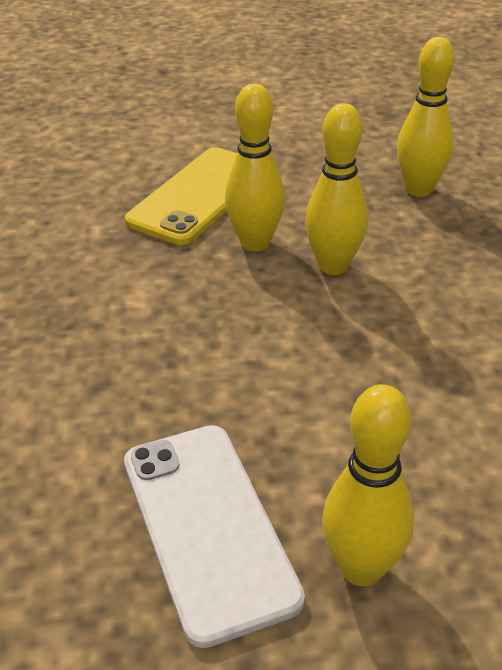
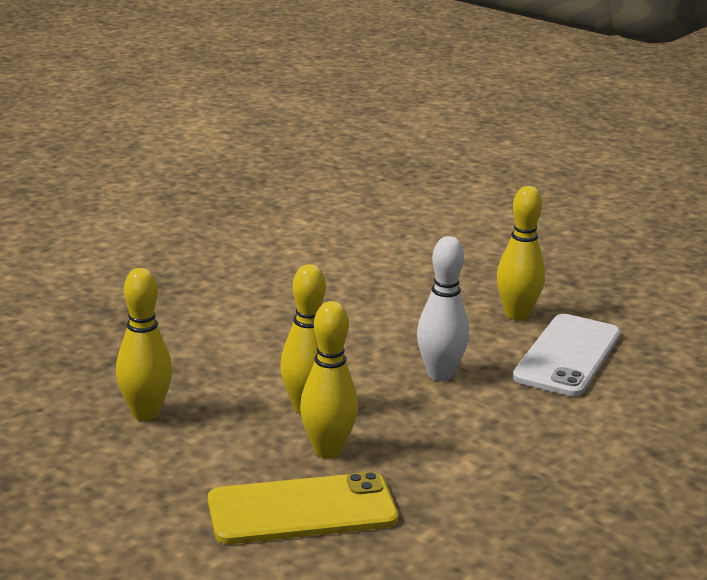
camera: 135 degrees left, 15 degrees down
none -> white bowling pin [417,236,469,381]

